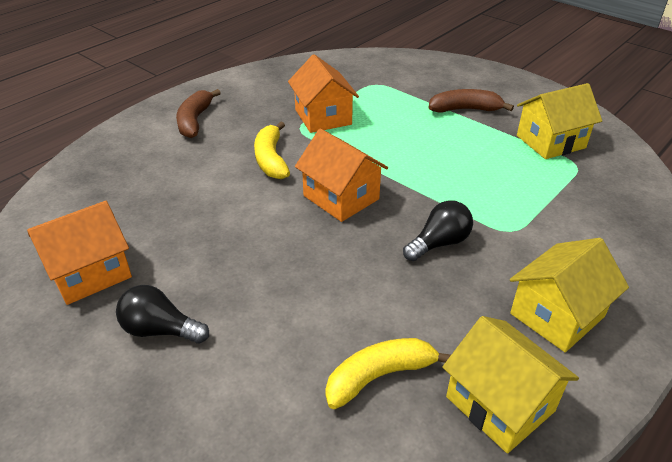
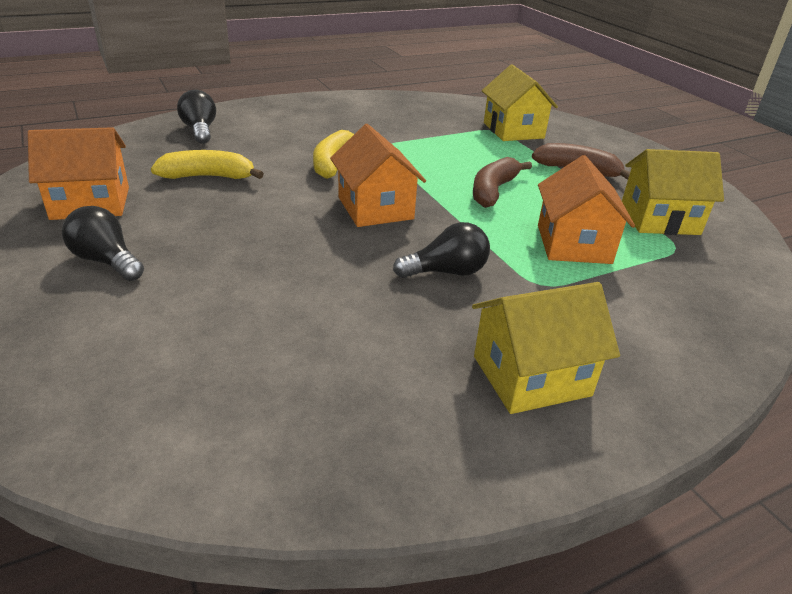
camera: 20 degrees right, 5 degrees down
brown banana [176,89,221,138] -> brown banana moved to [473,157,532,208]
orange house [288,54,359,133] -> orange house moved to [538,155,635,264]
yellow banana [325,338,451,409] -> yellow banana moved to [151,150,264,179]
yellow house [442,316,579,453] -> yellow house moved to [482,64,558,141]
none -> black light bulb [177,90,216,144]

